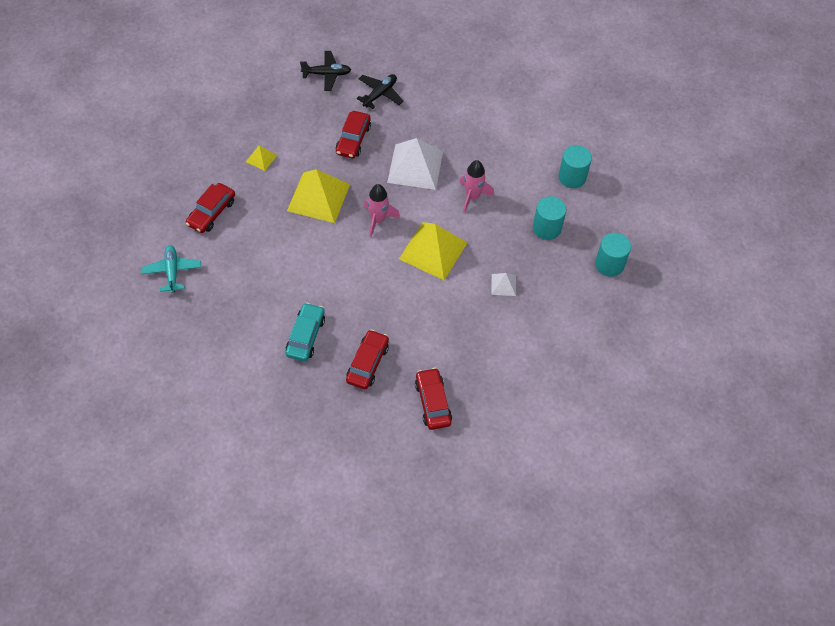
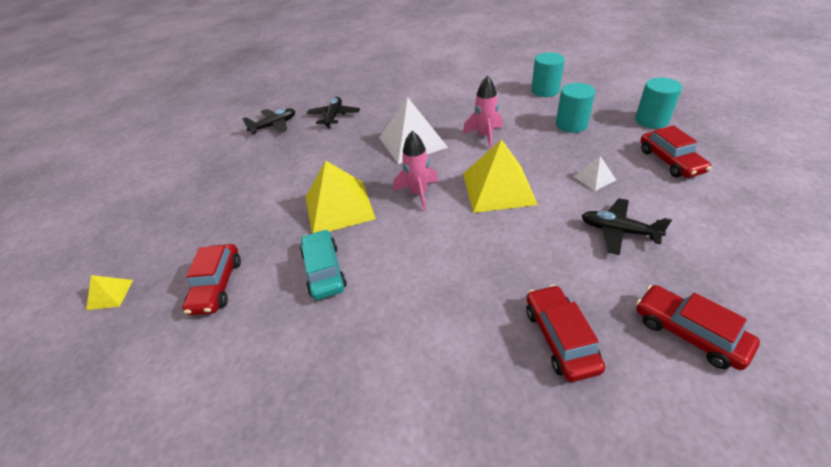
camera: 25 degrees left, 15 degrees down
turquoise plane [141,245,201,293] -> none
yellow pyramid [246,145,277,171] -> yellow pyramid moved to [86,275,133,310]
turquoise car [286,303,325,361] -> turquoise car moved to [300,229,347,300]
red car [336,111,371,159] -> red car moved to [640,125,711,178]
none -> black plane [582,198,672,255]

